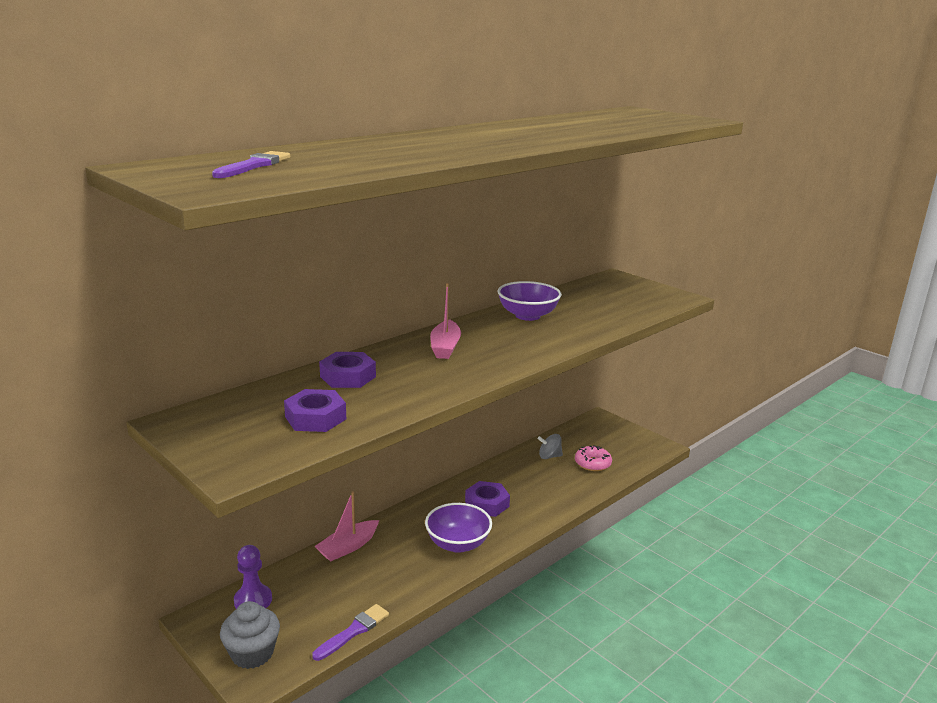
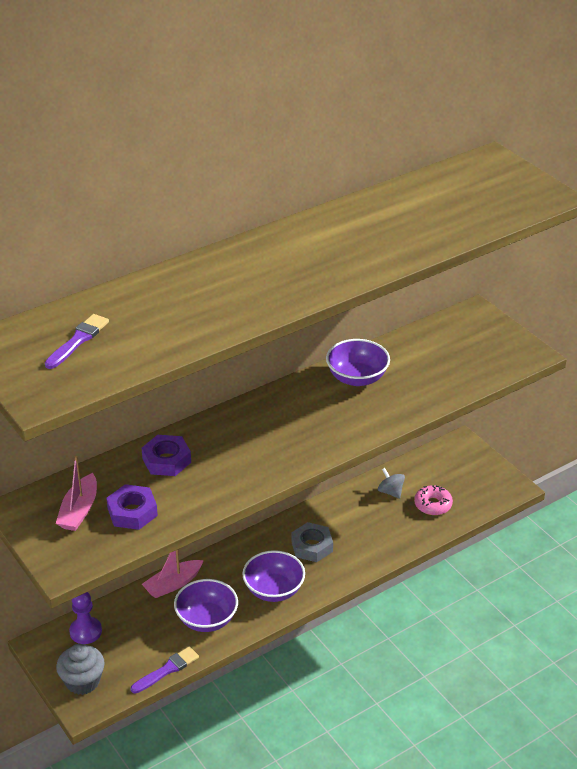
camera: 10 degrees right, 15 degrees up
pink boat [430,283,461,359] -> pink boat moved to [56,456,97,531]
purple nut [465,481,510,517] -> grey nut [291,522,333,562]
grey spinning top [538,434,563,459] -> grey spinning top turned 45 degrees clockwise [378,468,405,499]
none -> purple bowl [174,579,238,632]

